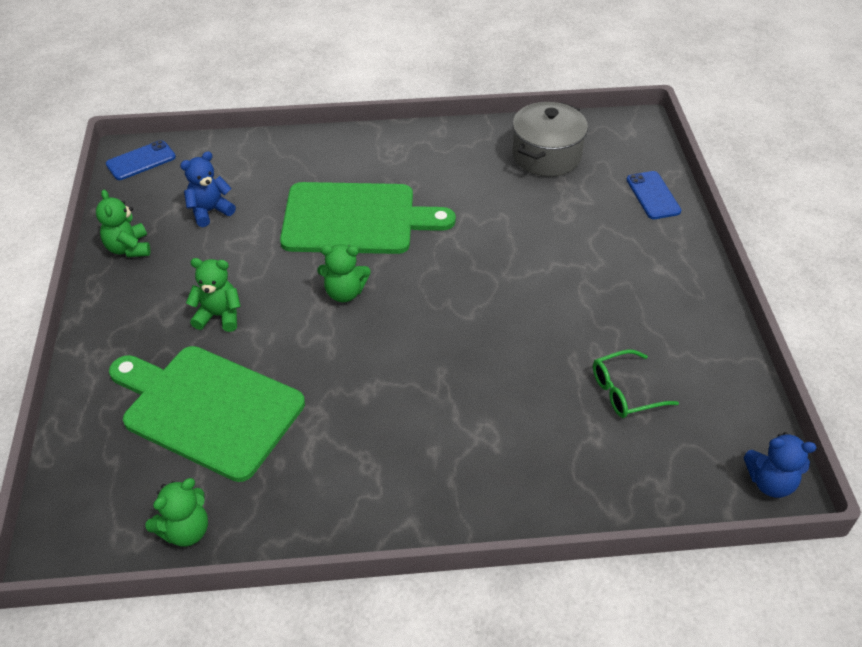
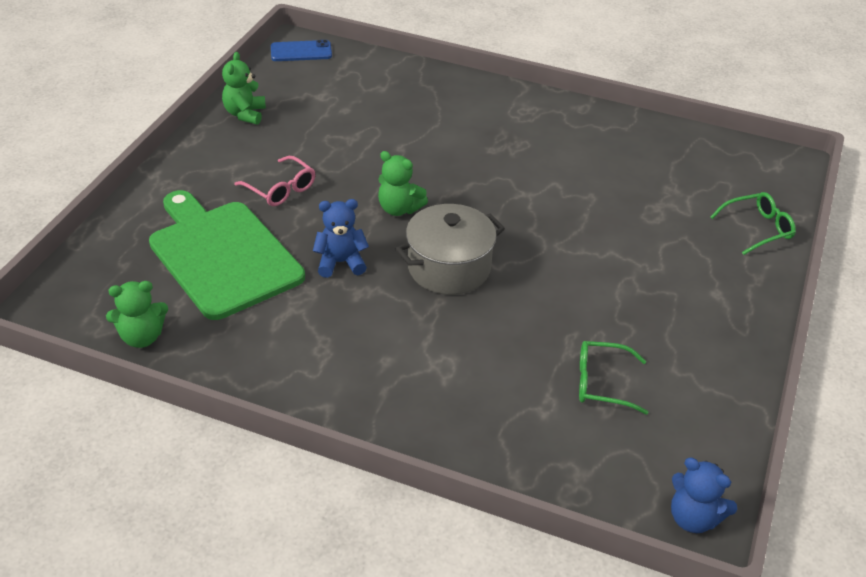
camera: 25 degrees right, 5 degrees down
blue teddy bear [180,151,236,227] -> blue teddy bear moved to [313,199,369,278]
green teddy bear [186,258,241,332] -> pink glasses [234,156,315,206]
green cutting board [280,182,456,254] -> none
grey pot [513,102,588,177] -> grey pot moved to [396,204,505,295]
blue phone [626,171,681,219] -> green glasses [710,192,796,255]

